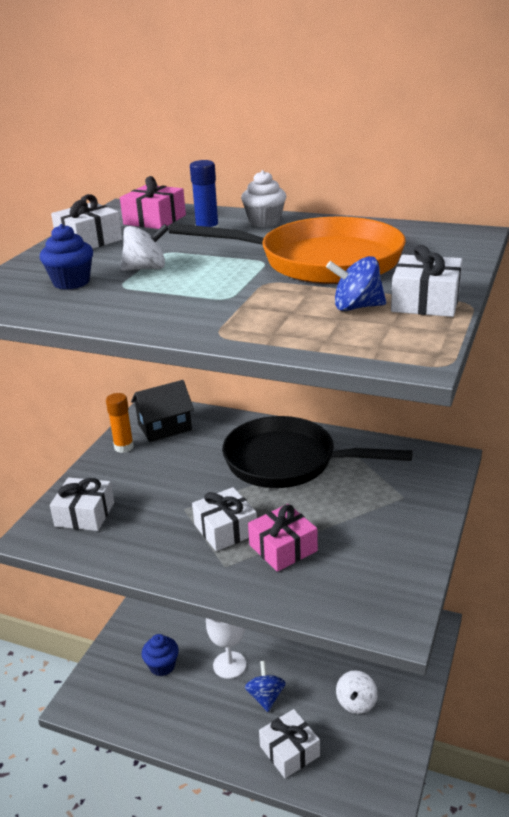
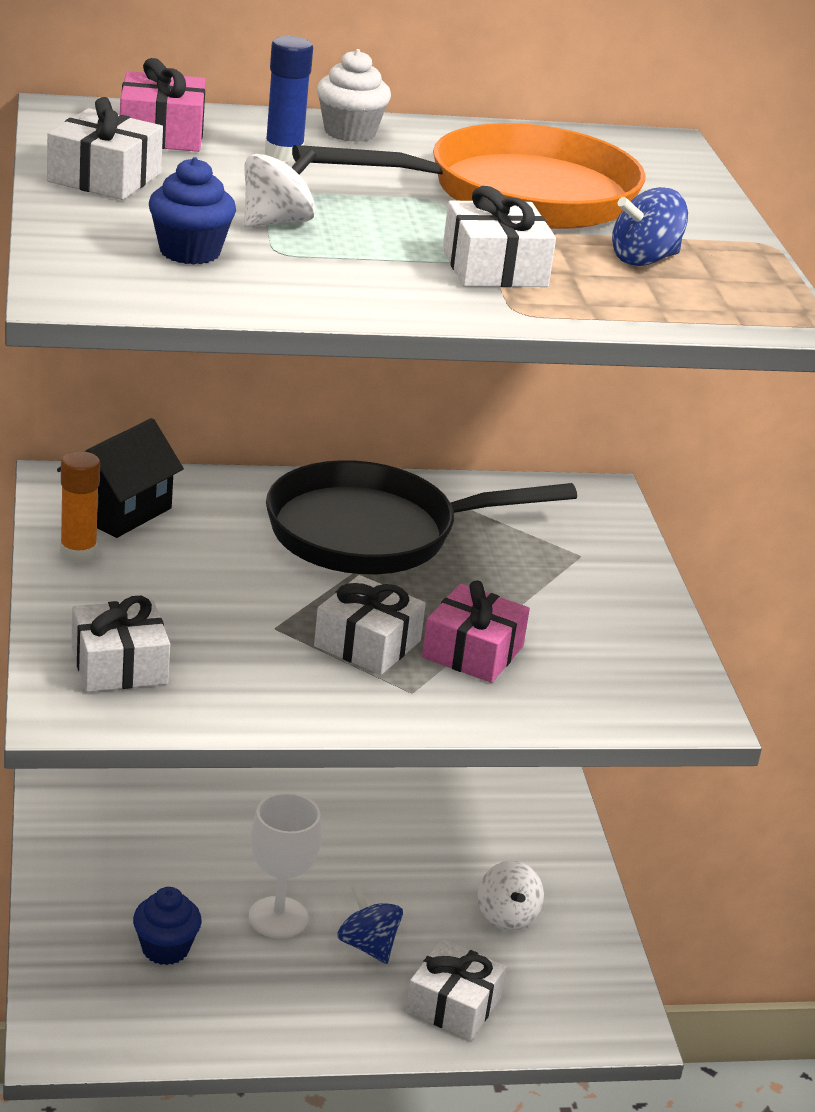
camera: 35 degrees left, 0 degrees up
white gift [391,245,463,317] -> white gift moved to [442,186,556,287]

